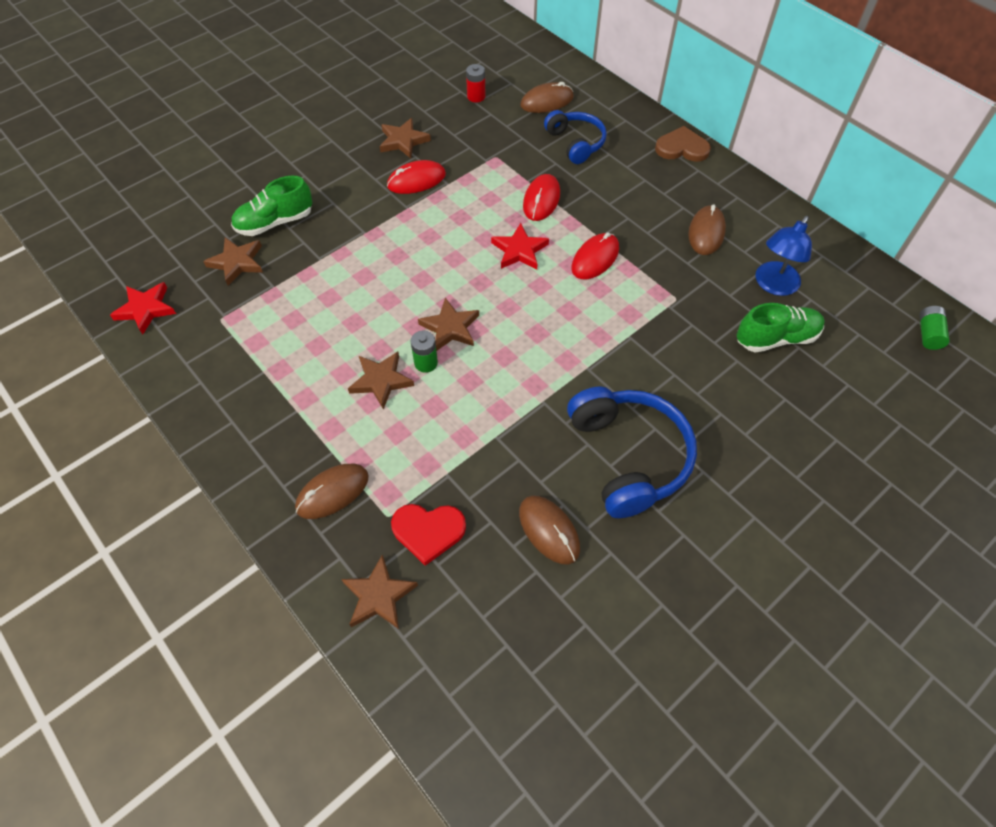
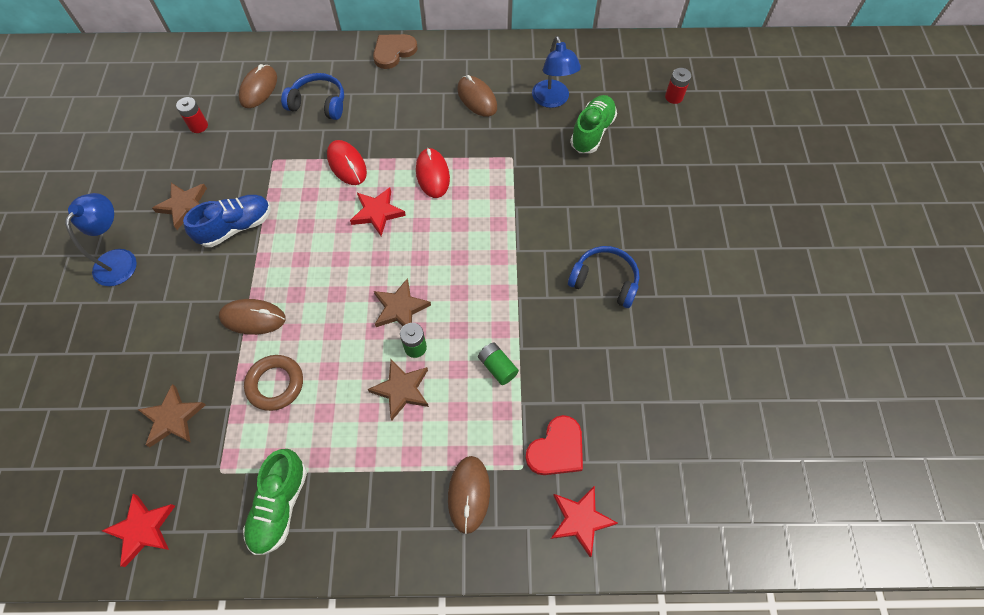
camera: 50 degrees left, 5 degrees up
green shoe [231,176,312,236] -> green shoe moved to [243,449,307,555]
brown star [341,555,418,629] -> red star [551,485,618,558]
red mouse [387,160,446,194] -> blue shoe [183,195,271,247]
brown mouse [519,495,580,564] -> brown mouse moved to [219,299,285,335]
blue headphones [567,387,697,518] -> blue headphones [568,246,639,308], size x0.62
green battery [919,306,950,350] -> green battery moved to [478,342,519,385]
none -> blue lamp [65,193,137,286]
none -> brown ring [244,355,303,411]
none -> red battery [665,68,691,104]

